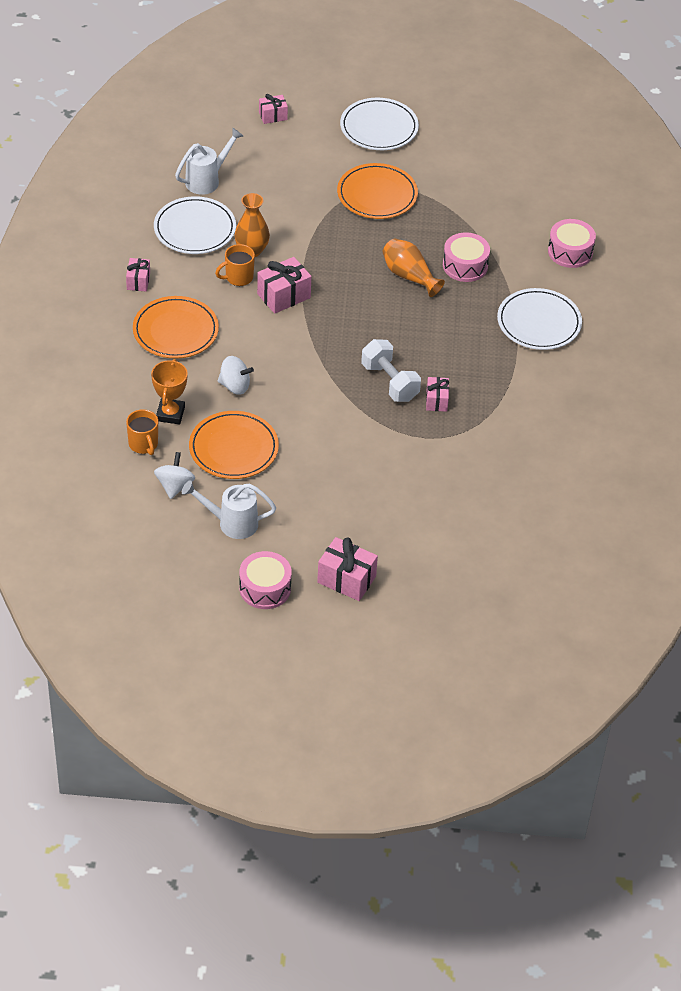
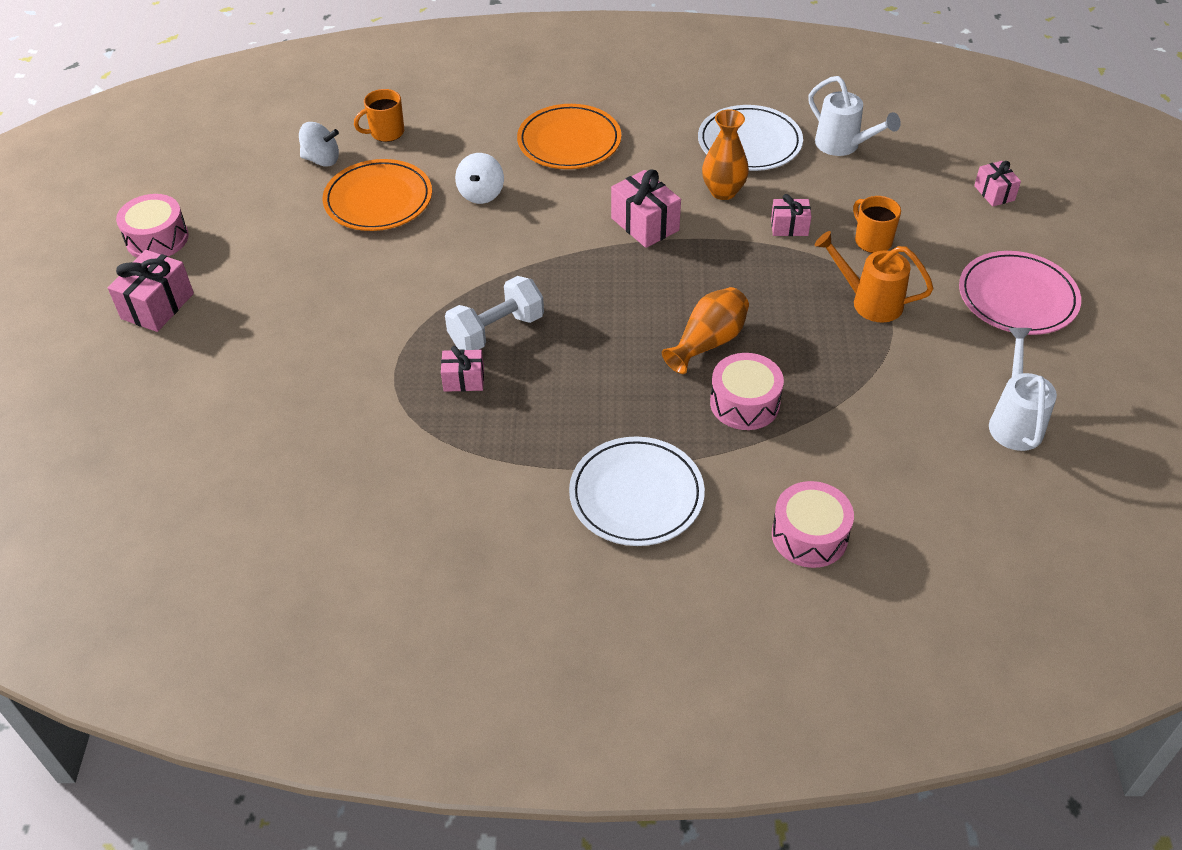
camera: 90 degrees right, 0 degrees up
pink gift [126,258,150,292] -> pink gift moved to [771,194,811,236]
orange trophy [151,359,188,424] -> none
white watering can [182,480,276,539] -> white watering can moved to [989,328,1057,451]
orange mug [215,244,255,286] -> orange mug moved to [853,196,901,253]
orange plate [337,163,418,219] -> orange watering can [814,231,934,322]
white plate [340,98,419,150] -> pink plate [959,251,1081,335]

